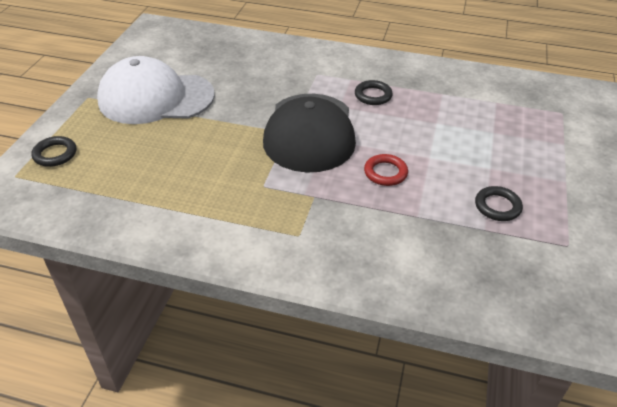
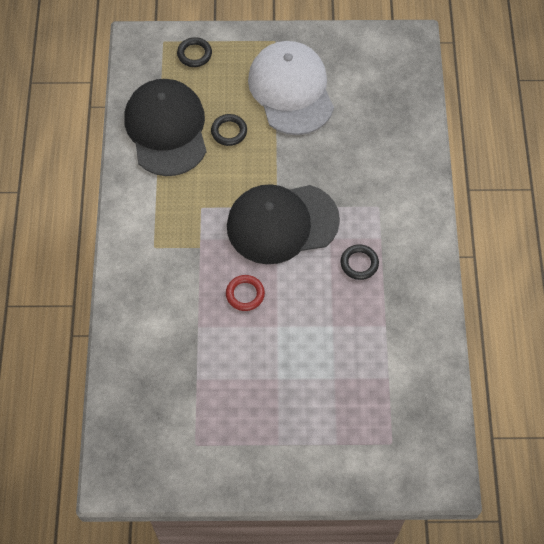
camera: 75 degrees right, 20 degrees up
black ring [475,186,523,221] -> black ring moved to [211,114,247,146]
none -> black cap [124,79,207,176]

